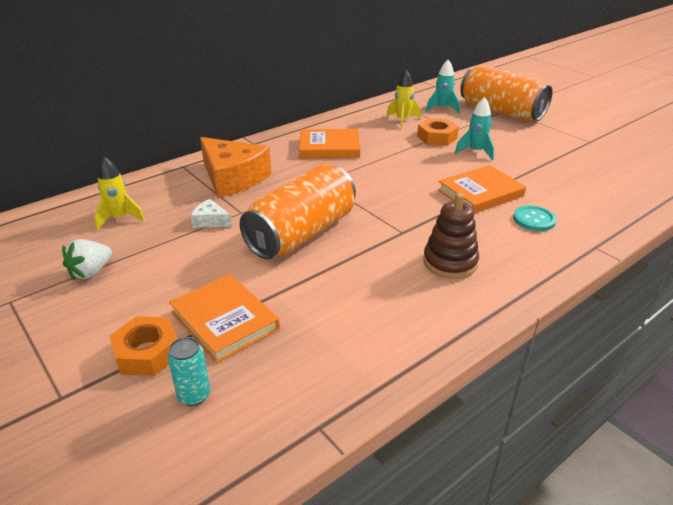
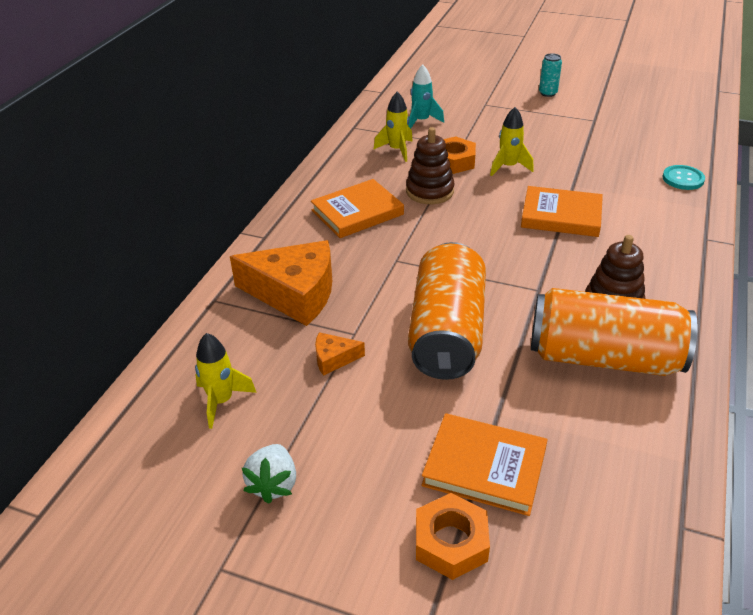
camera: 30 degrees left, 5 degrees up
turquoise can [167,337,210,406] -> turquoise can moved to [539,53,562,97]
white cheese [191,199,232,228] -> orange cheese [315,332,365,376]
orange book [438,165,526,213] -> orange book turned 75 degrees clockwise [521,186,603,237]
turquoise rocket [455,97,494,160] -> yellow rocket [490,107,534,176]
orange can [460,64,552,121] -> orange can moved to [531,288,698,376]
turquoise button [513,205,556,231] -> turquoise button moved to [662,165,705,190]
none -> brown stacking toy [406,127,454,204]

